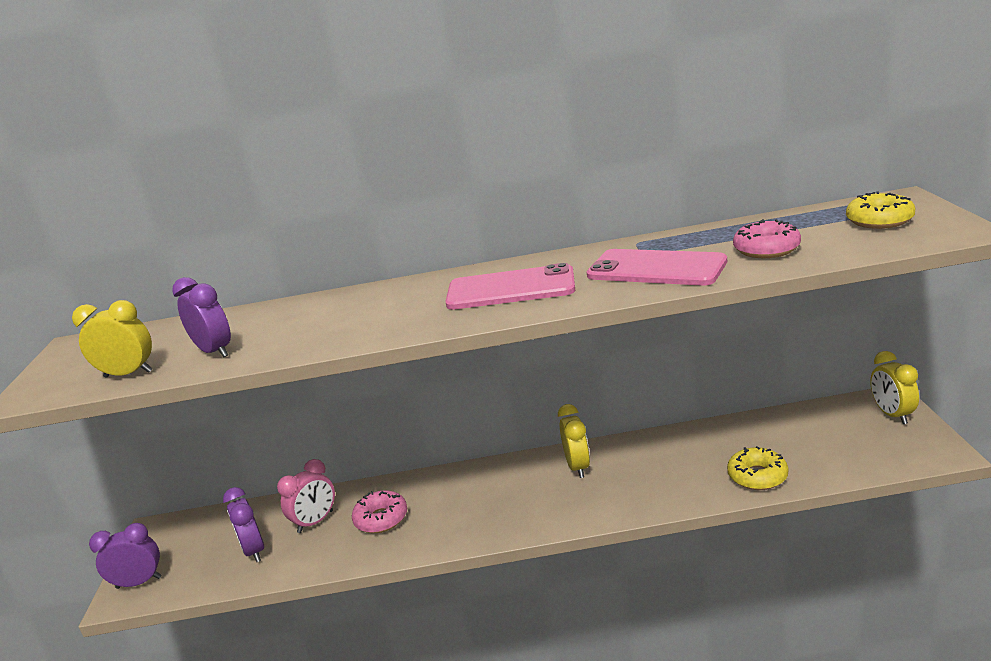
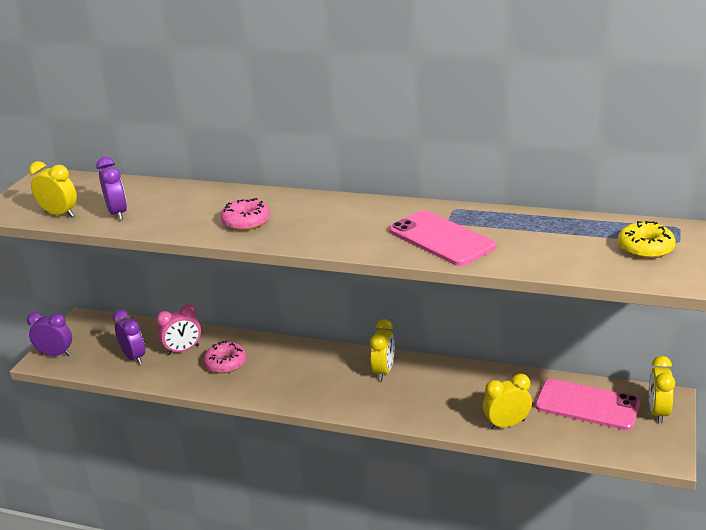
camera: 20 degrees right, 5 degrees up
purple clock [223,487,264,562] -> purple clock turned 150 degrees clockwise [113,310,145,364]
pink phone [445,263,575,310] -> pink phone moved to [535,379,640,430]
yellow donut [727,446,788,490] -> yellow clock [483,374,532,430]
pink donut [733,219,801,258] -> pink donut moved to [221,198,270,231]

